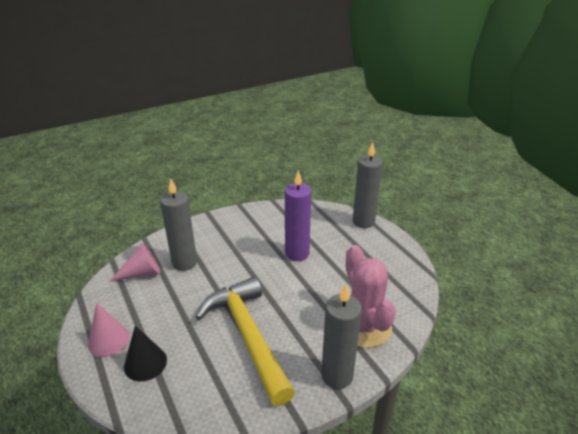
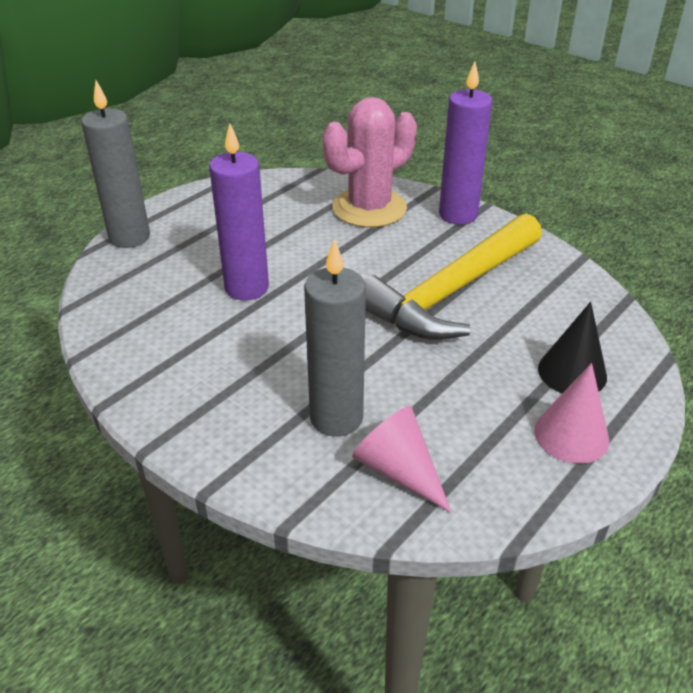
camera: 110 degrees left, 5 degrees up
grey candle [321,284,362,389] -> purple candle [439,62,492,225]

